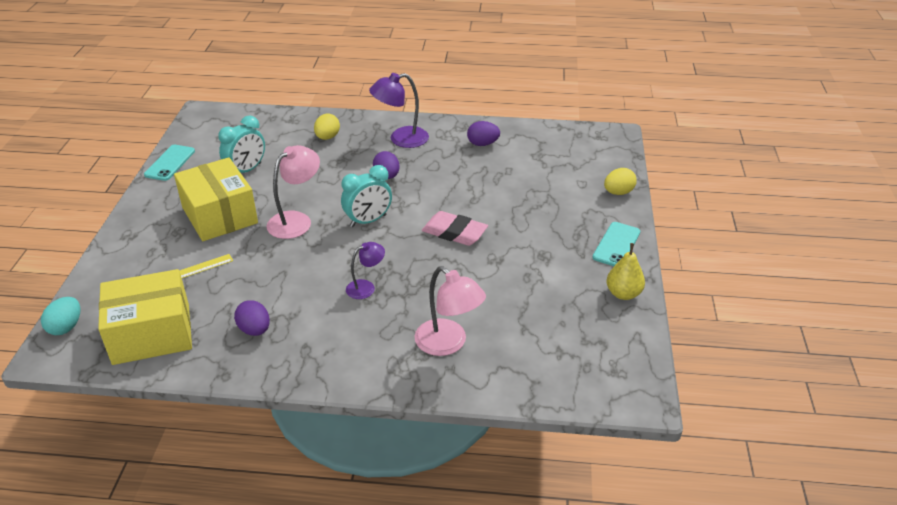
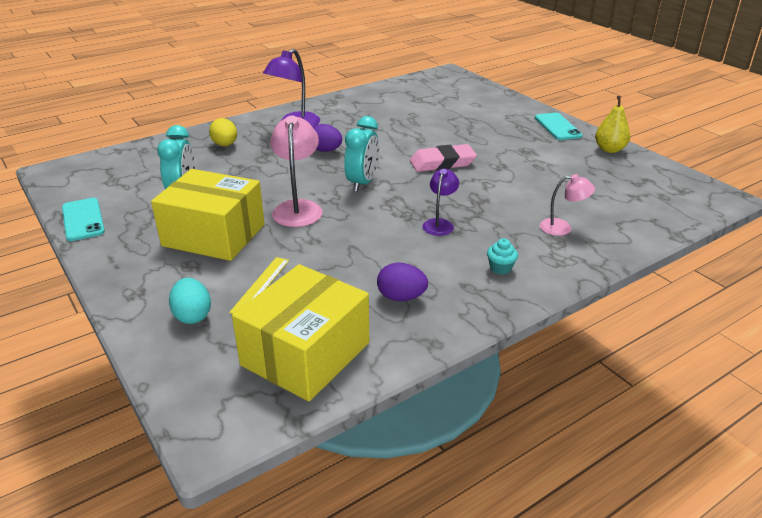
camera: 40 degrees left, 5 degrees down
turquoise egg [41,297,81,335] -> turquoise egg moved to [169,278,211,324]
pink lamp [414,266,486,356] -> pink lamp [540,174,595,236], size x0.60
purple egg [467,121,500,146] -> none
yellow egg [604,168,637,195] -> none
none -> turquoise cupcake [487,238,518,275]

